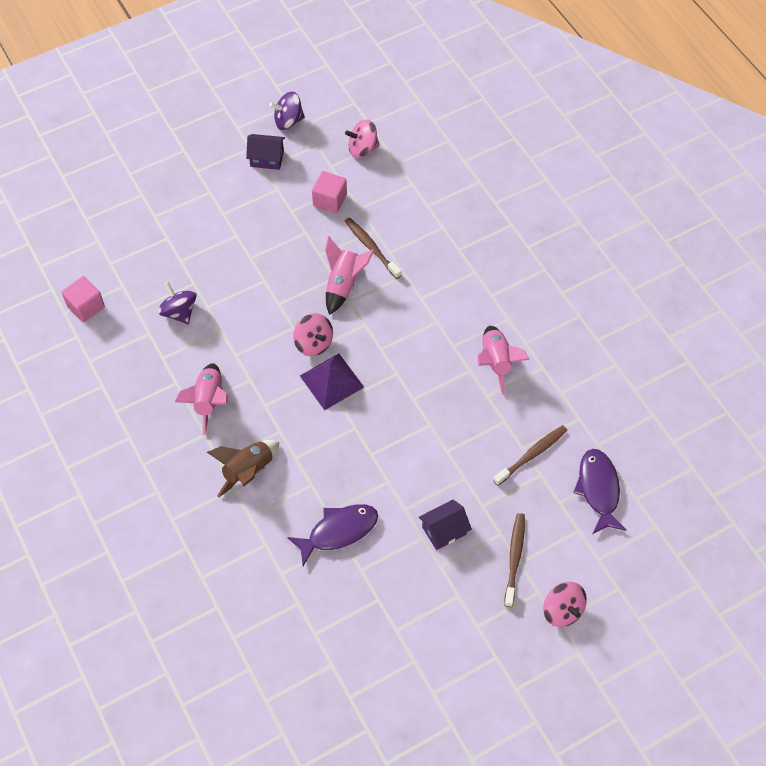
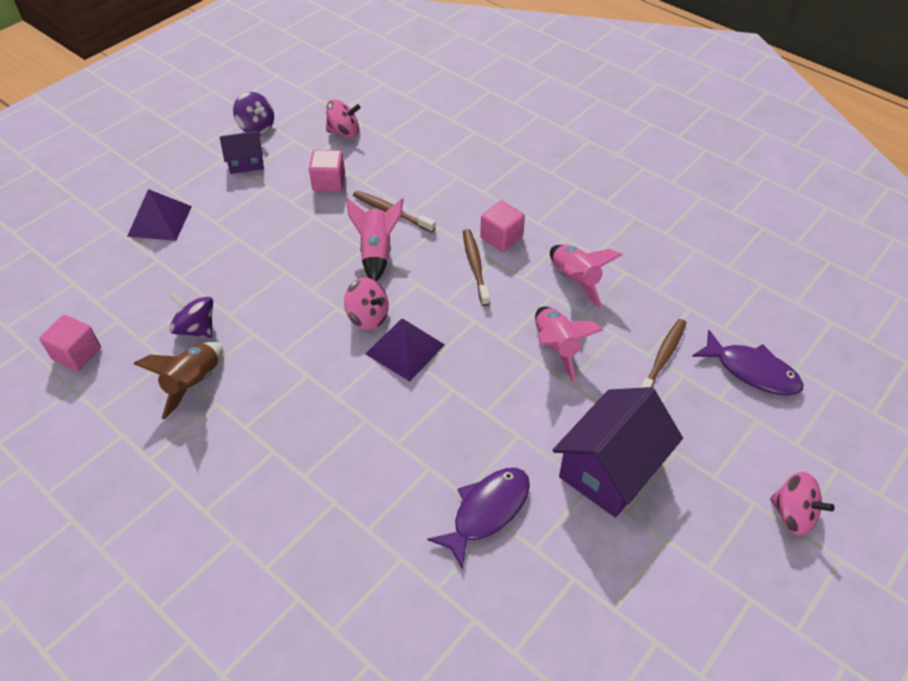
camera: 20 degrees left, 10 degrees down
pink rocket [175,363,228,435] -> pink rocket moved to [535,307,603,383]
brown rocket [207,440,279,497] -> brown rocket moved to [133,342,223,419]
purple spinning top [269,92,305,130] -> purple spinning top turned 105 degrees counterclockwise [233,92,274,135]
pink spinning top [345,119,380,158] -> pink spinning top turned 150 degrees counterclockwise [326,99,361,138]
purple house [419,500,472,550] -> purple house [553,387,683,518], size x1.88
brown toothbrush [504,513,525,607] -> brown toothbrush moved to [463,229,490,306]
purple fish [573,449,627,534] -> purple fish turned 150 degrees clockwise [692,330,803,396]
none -> purple pyramid [127,189,192,241]
none -> pink cube [480,201,525,252]

